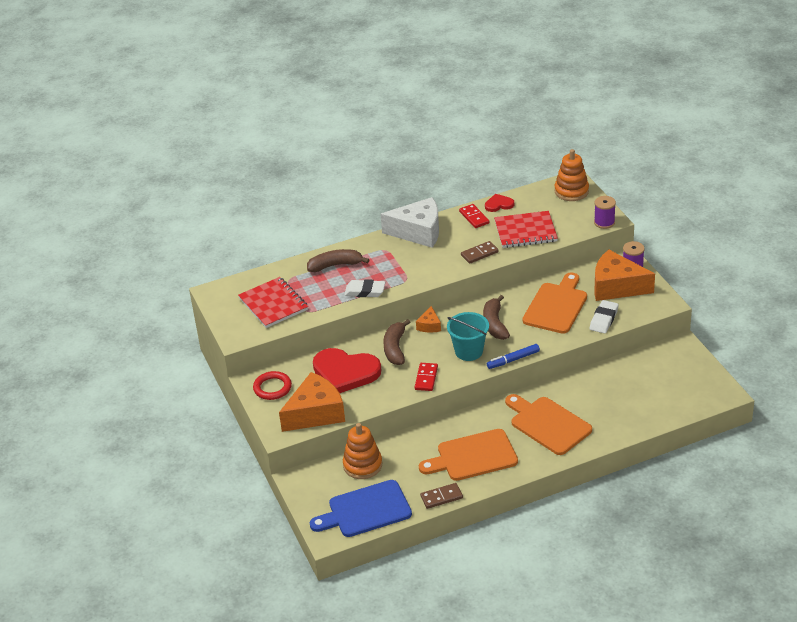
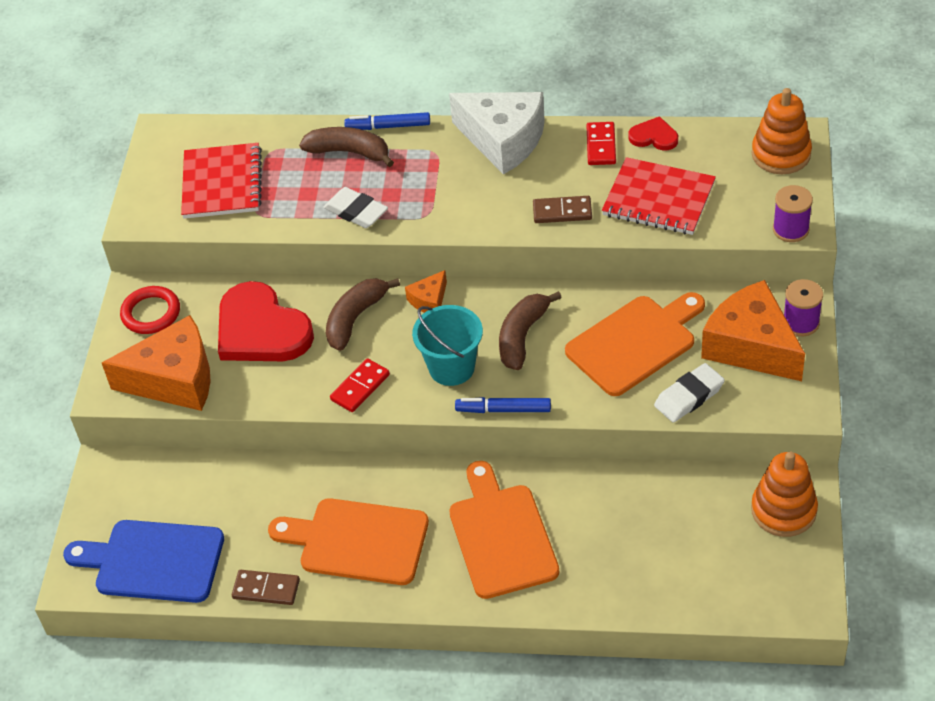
camera: 30 degrees right, 10 degrees up
orange stacking toy [343,423,382,479] -> orange stacking toy moved to [751,452,818,537]
none -> blue marker [344,112,430,130]

